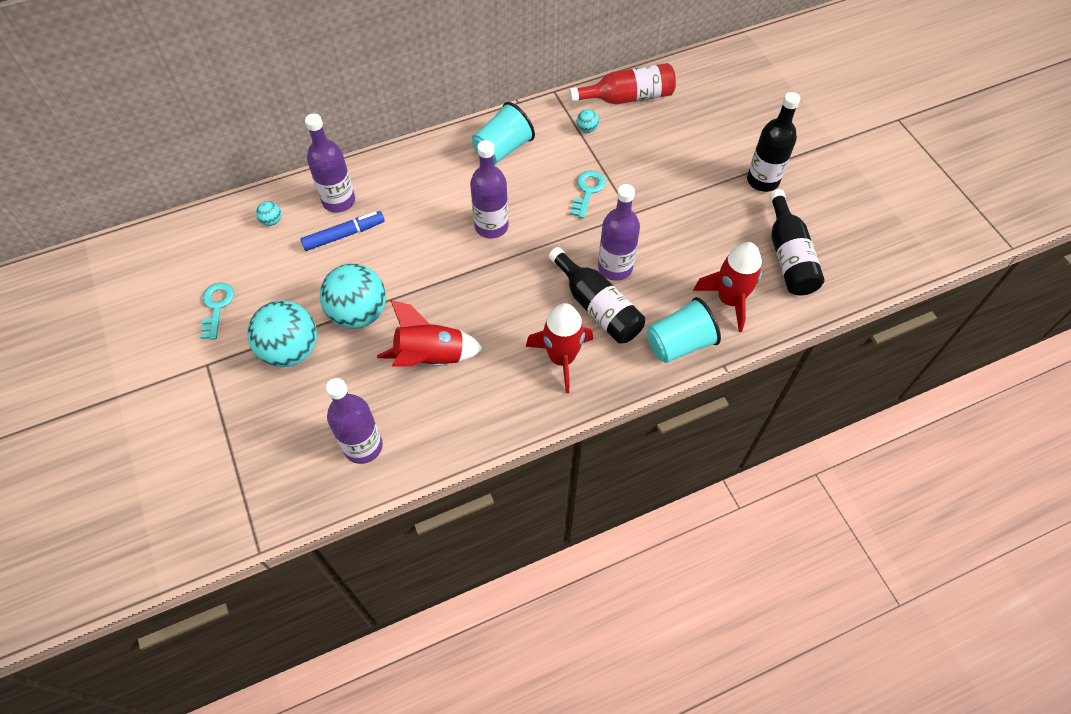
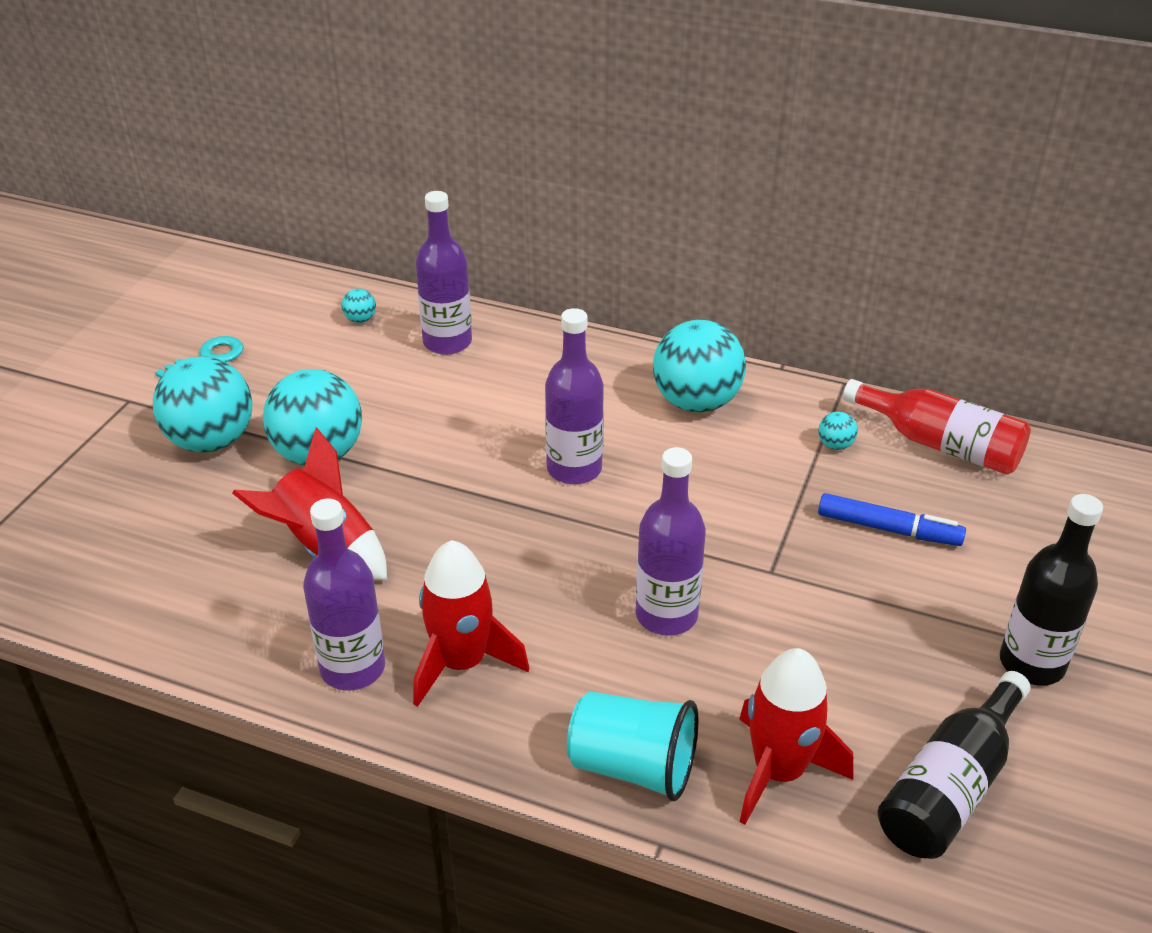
camera: 45 degrees right, 20 degrees down
blue marker [301,211,385,251] -> blue marker moved to [818,493,966,546]
purple bottle [326,378,383,464] -> purple bottle moved to [303,498,385,691]
turquoise cup [472,102,535,165] -> turquoise ball [653,320,746,413]
black bottle [549,247,645,344] -> none
turquoise key [570,171,606,218] -> none

